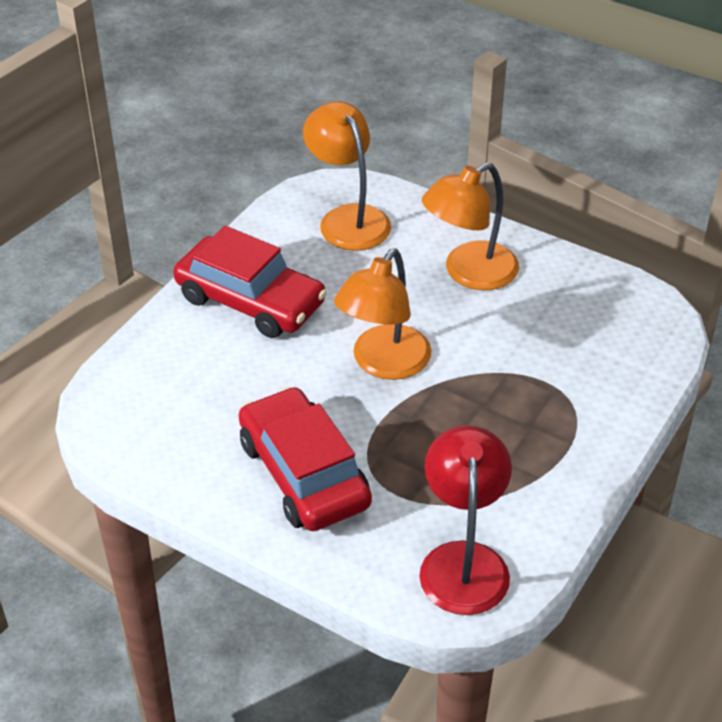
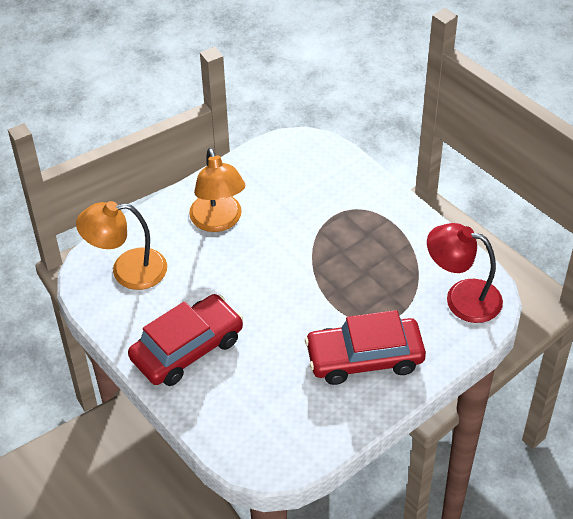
camera: 70 degrees left, 5 degrees up
orange lamp [334,248,431,380] -> none

